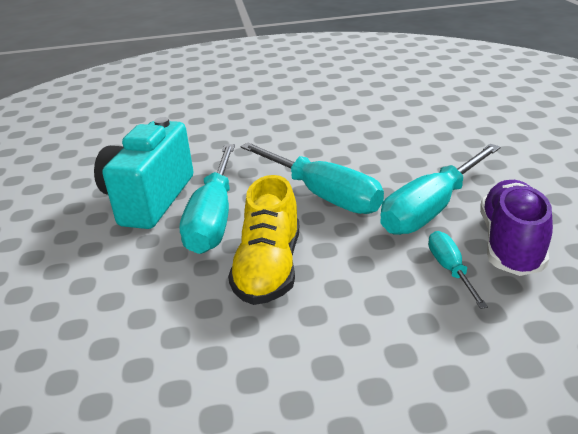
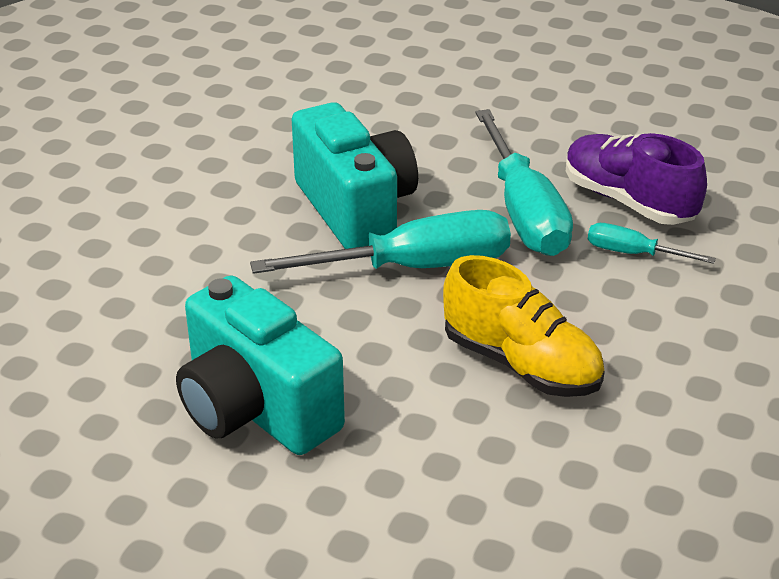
camera: 60 degrees left, 5 degrees up
turquoise screwdriver [180,144,235,254] -> none
none -> turquoise camera [292,102,418,249]

